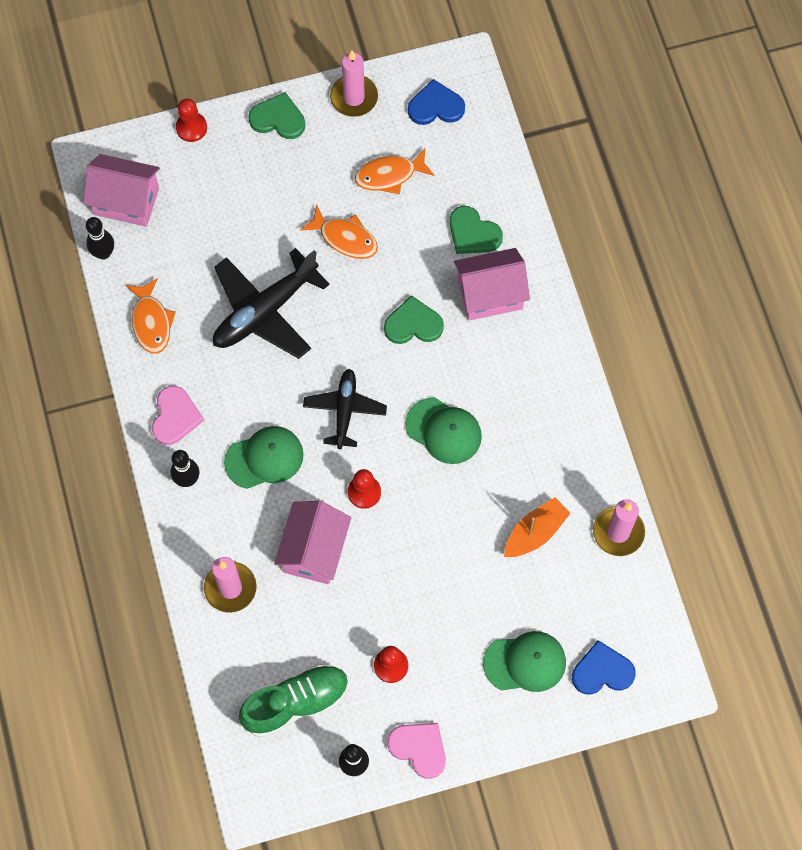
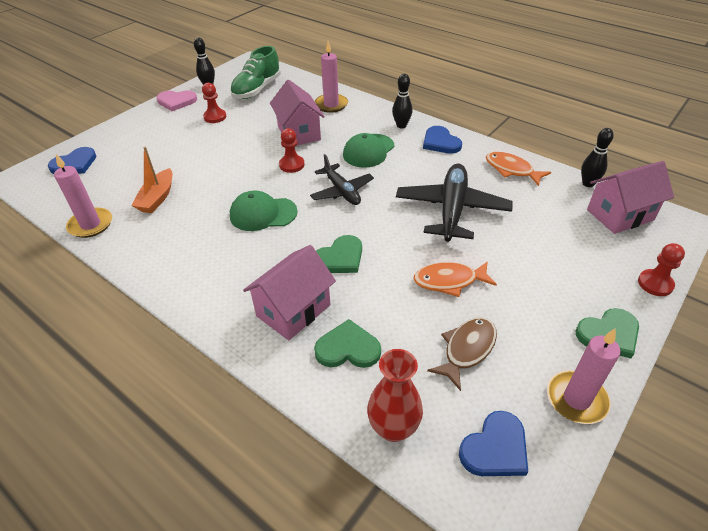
camera: 145 degrees right, 25 degrees down
pink heart [152,386,204,445] -> blue heart [423,126,462,154]
orange fish [355,149,434,194] -> brown fish [427,317,497,391]
green cap [483,631,566,692] -> none
none -> red vase [367,349,423,442]

